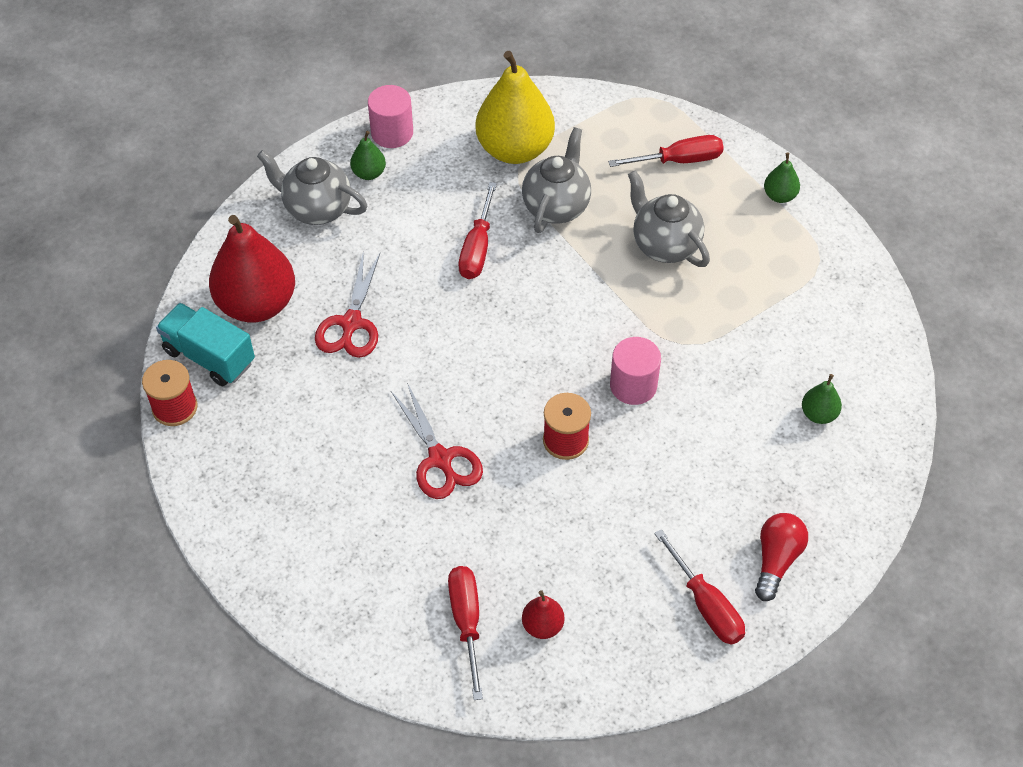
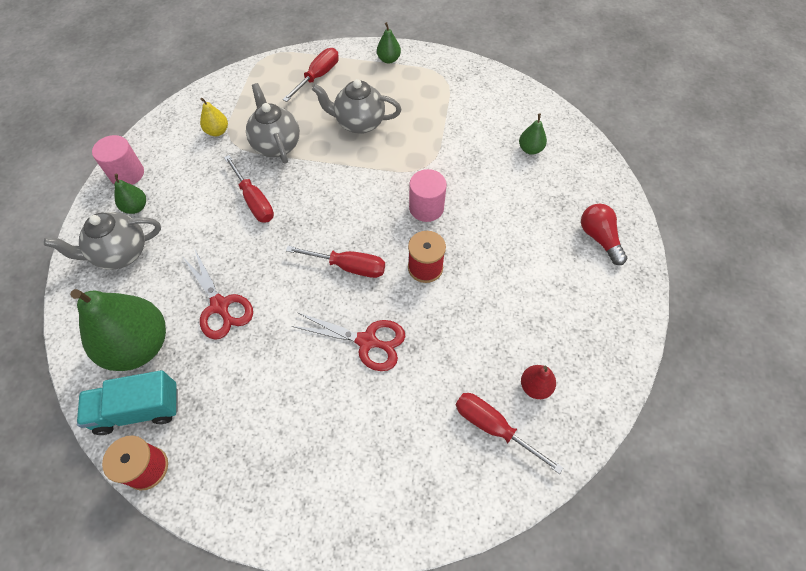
camera: 45 degrees left, 5 degrees up
red pear [209,215,295,323] -> green pear [70,289,166,371]
yellow pear [476,51,555,164] -> yellow pear [200,98,228,136], size x0.44
red screwdriver [654,529,745,645] -> red screwdriver moved to [286,246,385,278]

